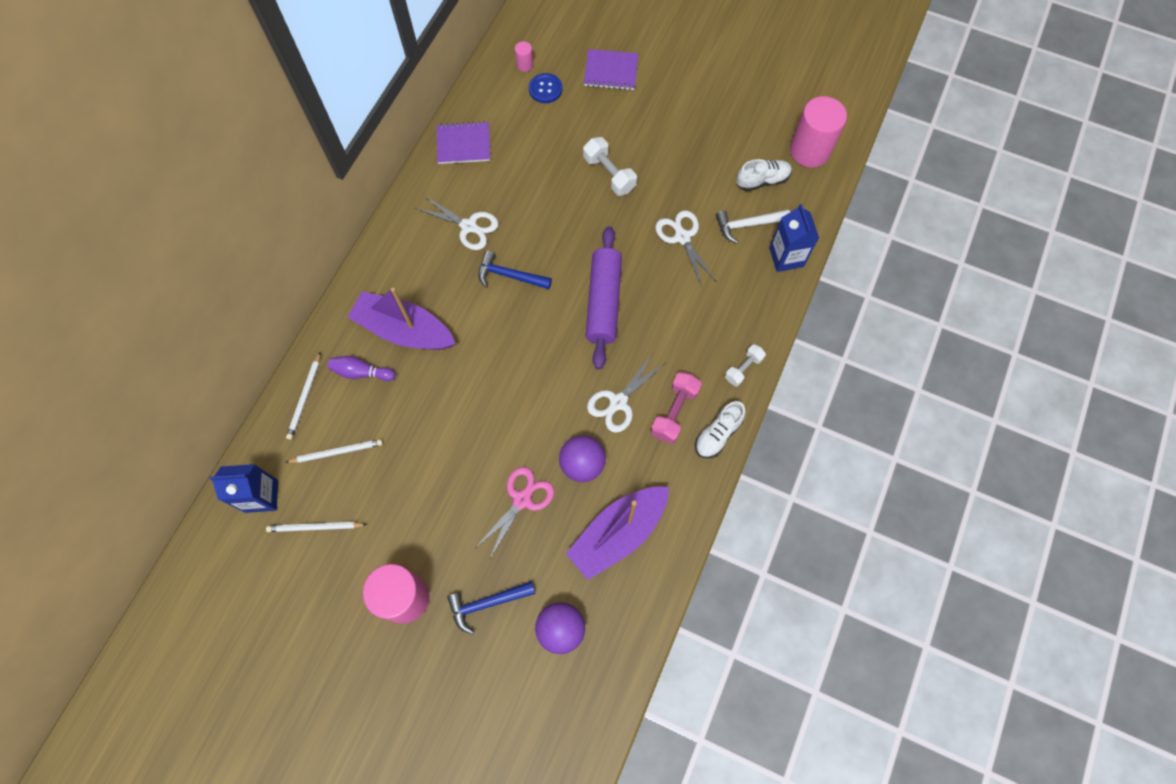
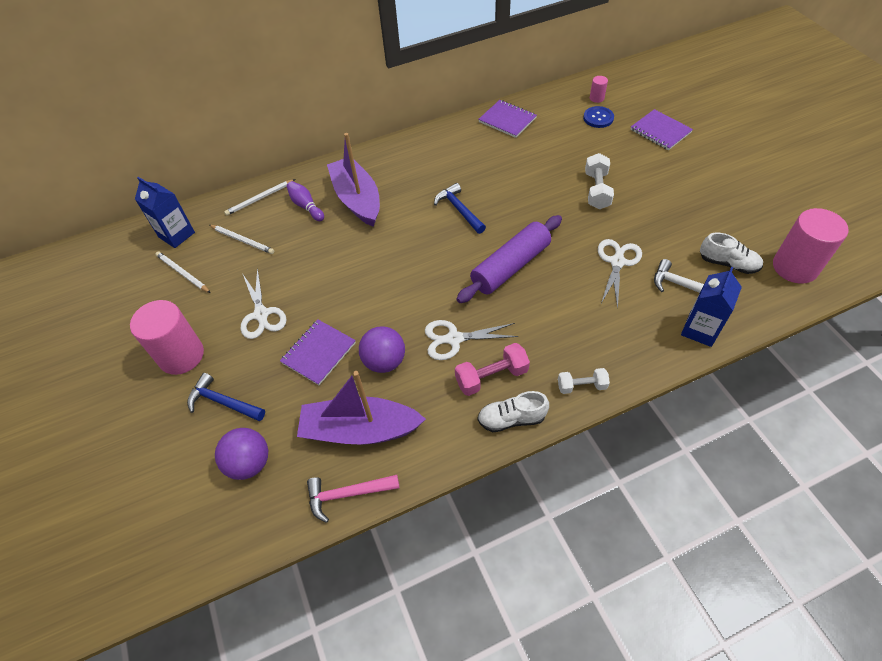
camera: 45 degrees right, 15 degrees down
white scissors [415,195,498,250] -> white scissors moved to [241,268,287,339]
pink scissors [476,467,554,560] -> purple notebook [280,320,356,385]
none -> pink hammer [307,475,400,523]

